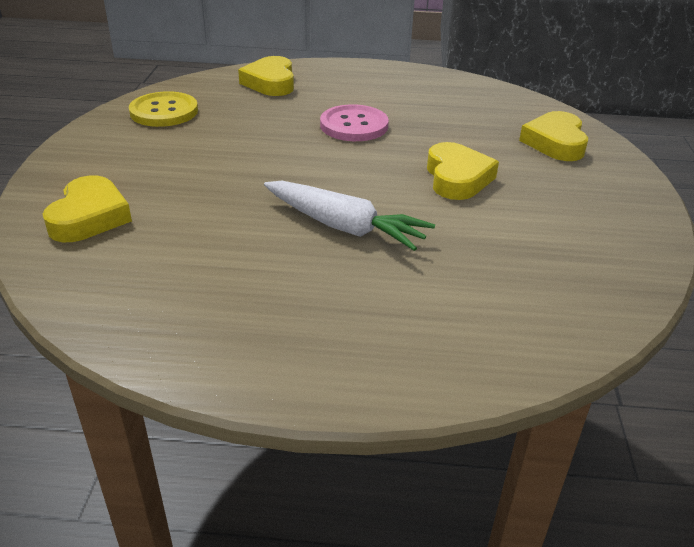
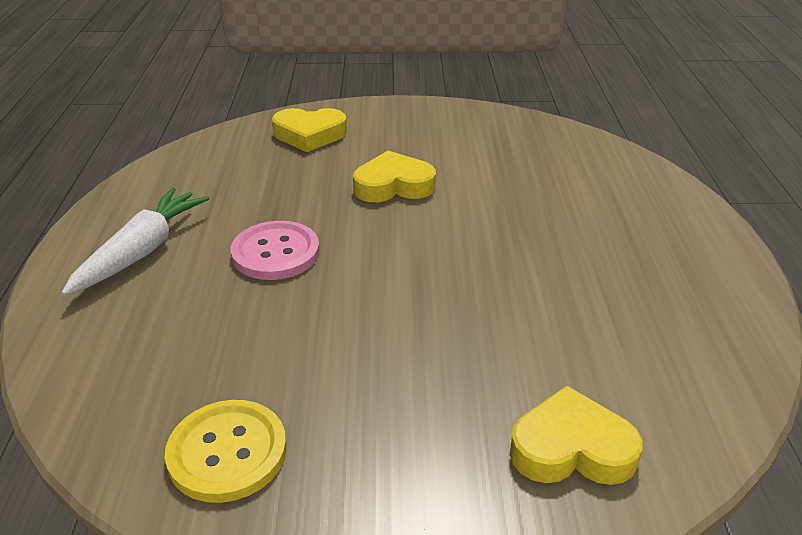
camera: 95 degrees left, 0 degrees up
yellow heart [238,56,294,96] -> none
white carrot [264,181,435,251] -> white carrot moved to [61,188,209,296]

